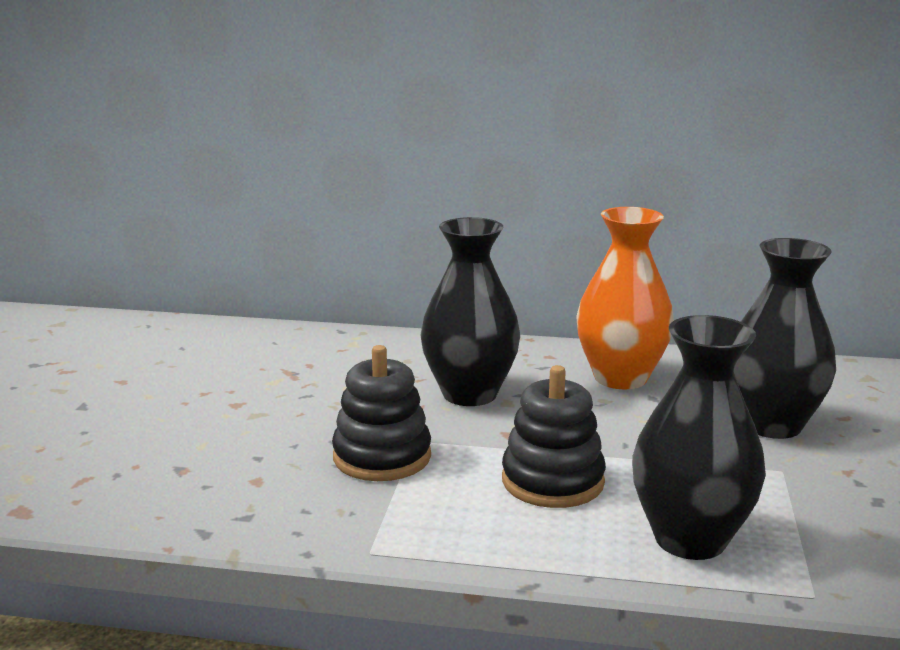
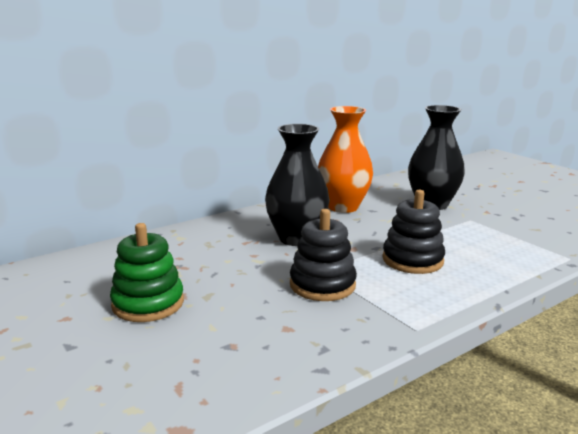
camera: 45 degrees left, 0 degrees up
black vase [632,315,766,560] -> none
none -> green stacking toy [110,223,184,322]

